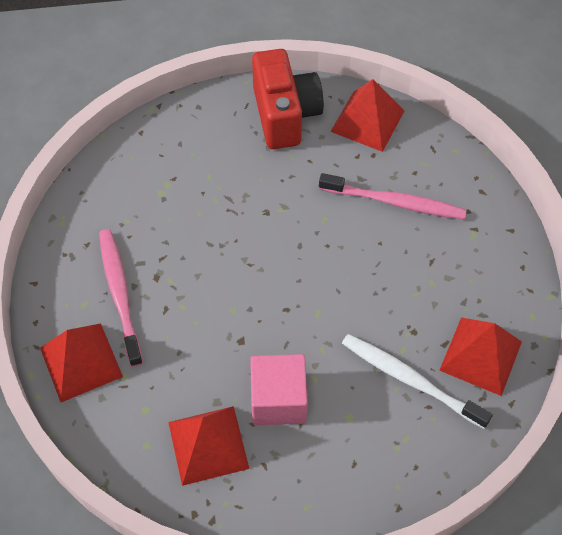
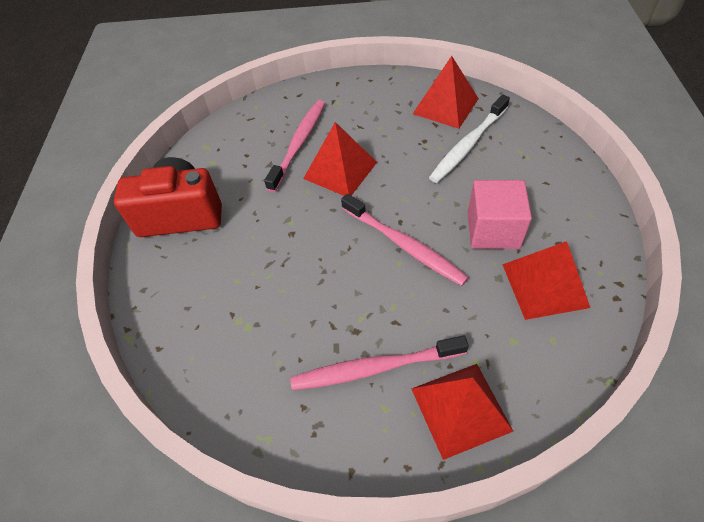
camera: 80 degrees left, 5 degrees down
red pyramid [330,79,404,152] -> red pyramid moved to [303,122,377,196]
none -> pink toothbrush [341,194,469,286]

